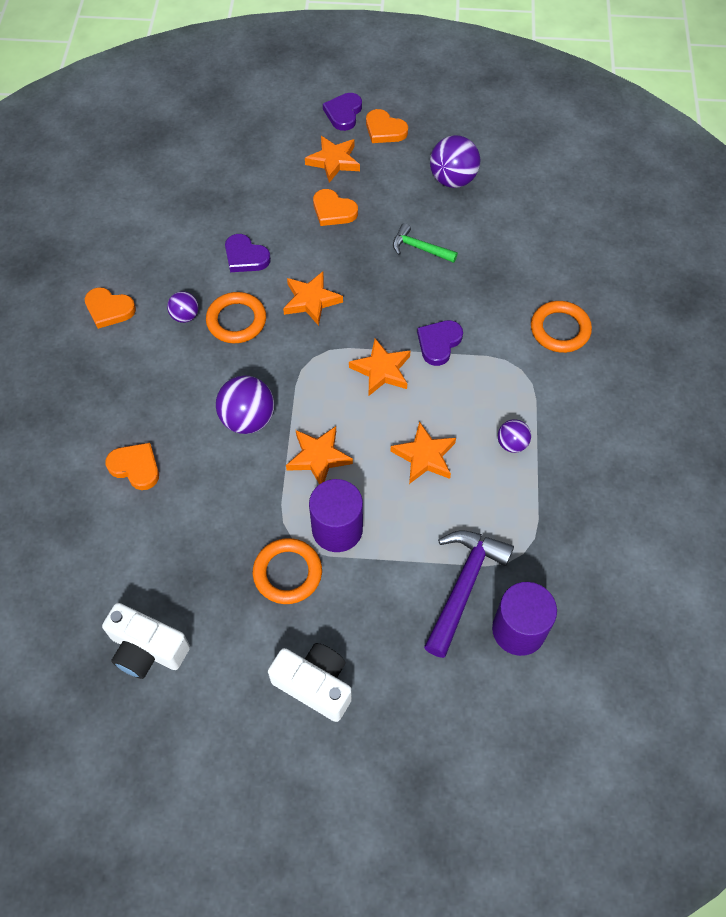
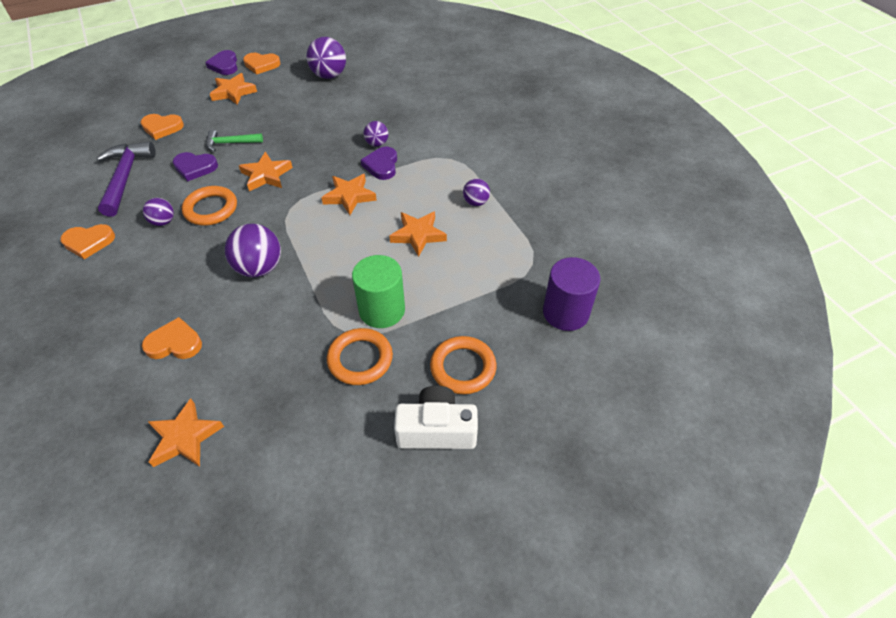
camera: 30 degrees left, 10 degrees down
white camera [102,603,190,679] -> none
orange star [286,426,353,484] -> orange star moved to [147,398,224,467]
purple cylinder [309,479,363,552] -> green cylinder [352,255,405,328]
orange heart [313,189,358,226] -> orange heart moved to [140,114,184,140]
green hammer [393,223,458,263] -> green hammer moved to [206,129,263,152]
purple hammer [424,530,514,658] -> purple hammer moved to [97,142,156,217]
orange ring [531,301,592,353] -> orange ring moved to [430,336,497,394]
none -> purple ball [364,121,388,147]

